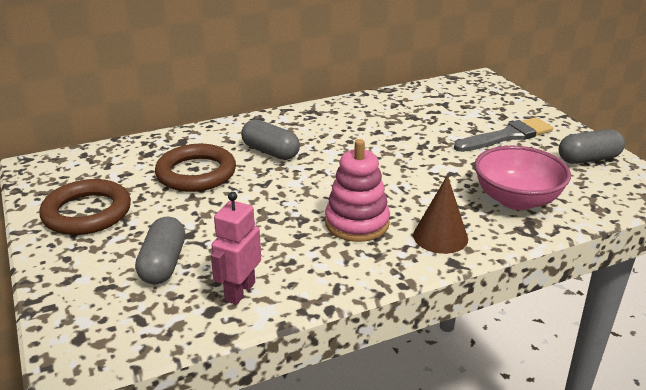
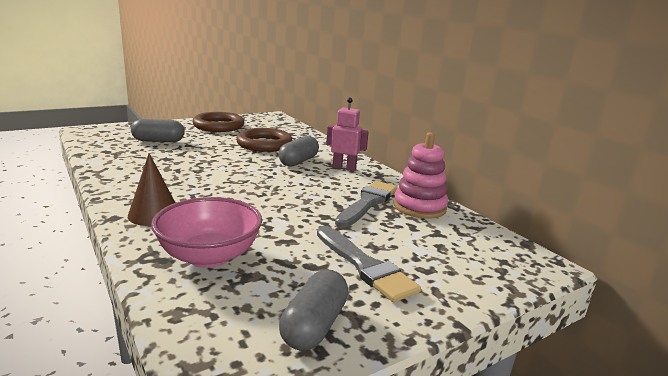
camera: 80 degrees right, 10 degrees down
pink robot [211,192,261,305] -> pink robot moved to [326,97,369,171]
pink stacking toy [325,139,390,242] -> pink stacking toy moved to [393,132,448,219]
grey capsule [559,129,625,164] -> grey capsule turned 45 degrees clockwise [279,269,348,351]
none -> grey brush [335,181,398,228]

